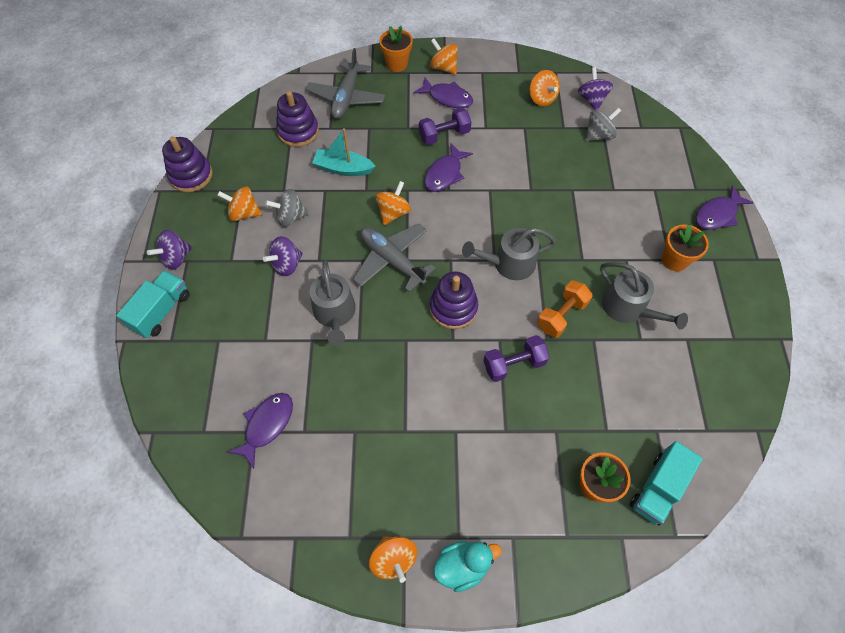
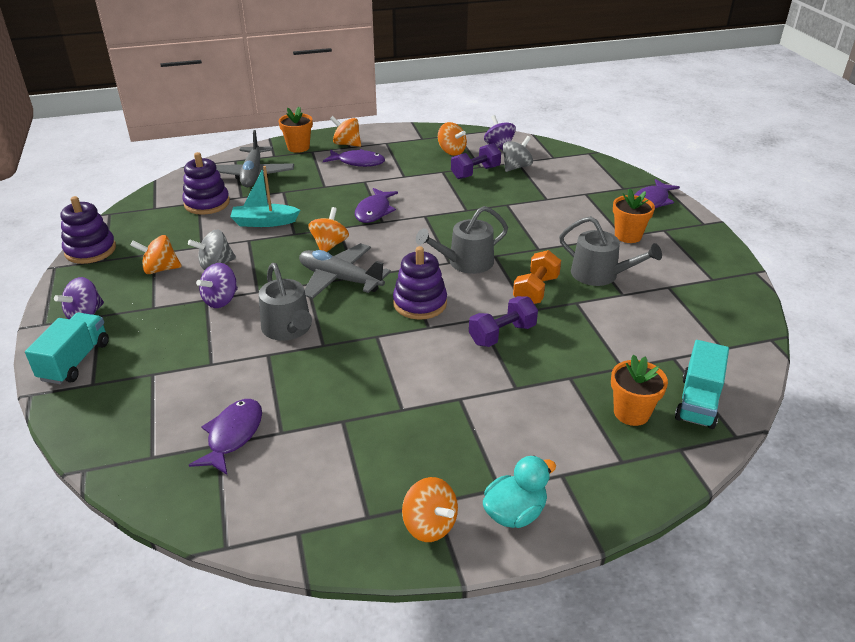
camera: 15 degrees left, 25 degrees down
purple dumbbell [419,107,471,145] -> purple dumbbell moved to [451,143,501,179]

